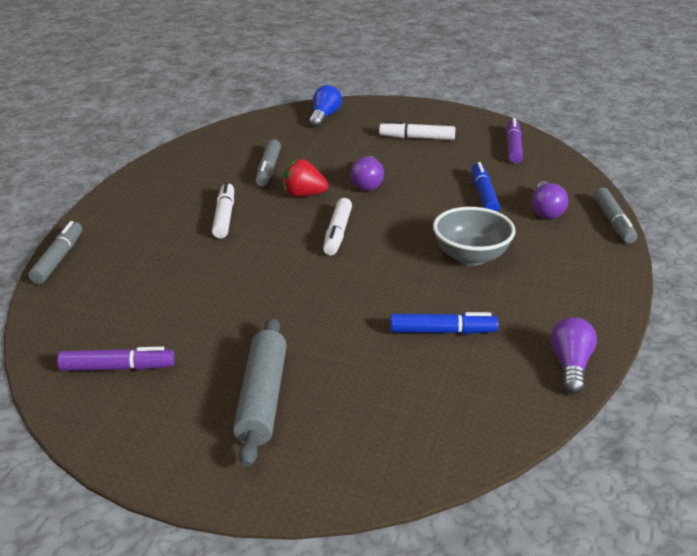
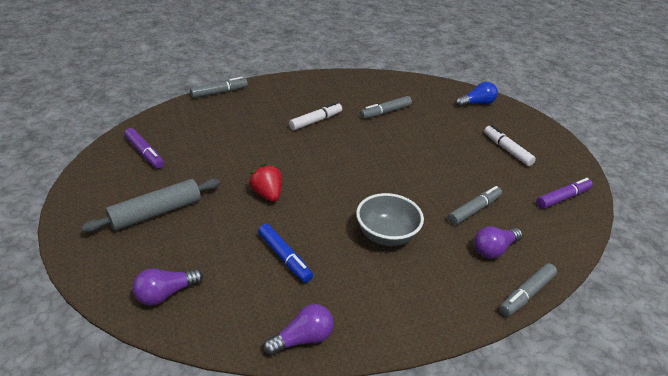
camera: 50 degrees right, 5 degrees up
red strawberry [283,158,328,197] -> red strawberry moved to [249,164,282,202]
white marker [323,198,352,255] -> none
purple light bulb [350,156,384,191] -> purple light bulb moved to [133,268,203,306]
blue marker [472,162,500,212] -> grey marker [448,186,502,225]

